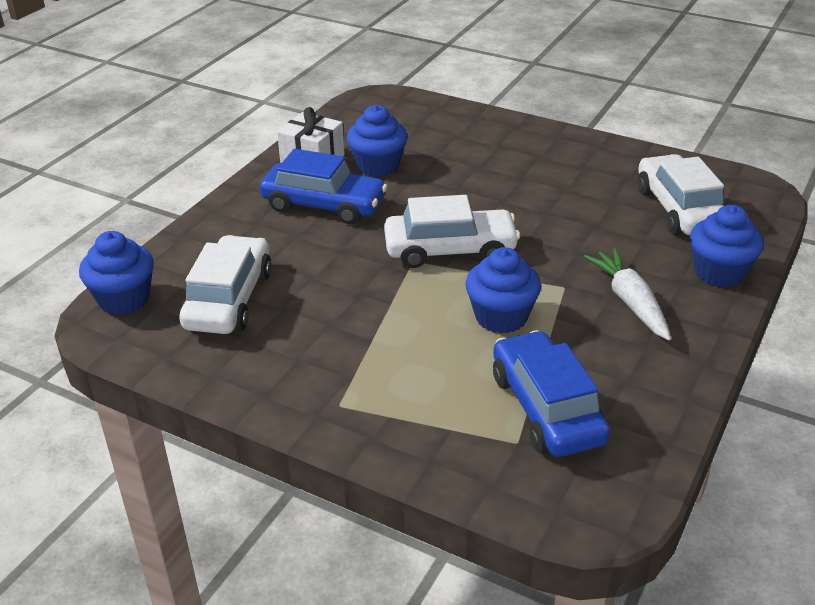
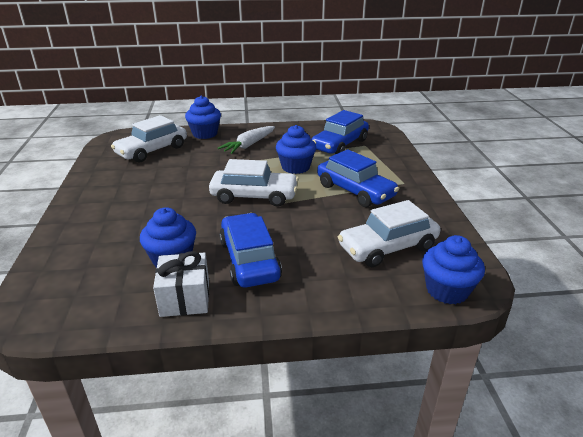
camera: 125 degrees left, 5 degrees down
white car [384,195,520,268] -> white car turned 135 degrees clockwise [209,159,299,207]
none -> blue car [317,149,399,207]

